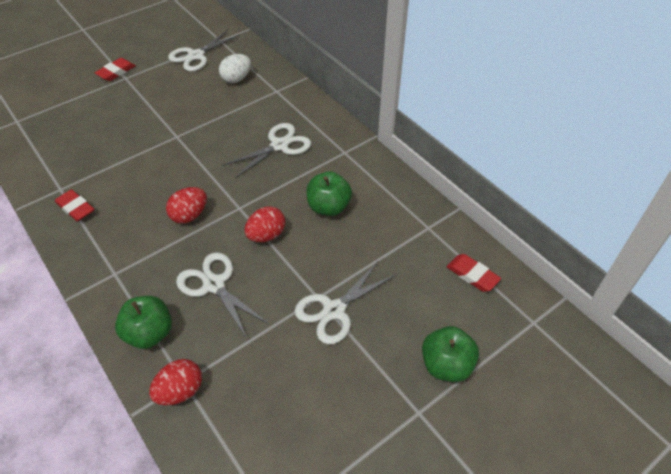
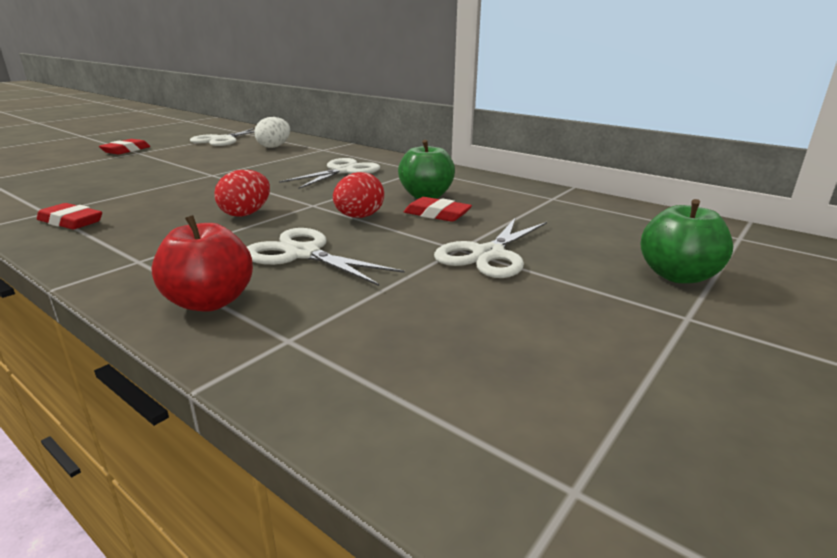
camera: 15 degrees left, 25 degrees down
green apple [115,296,172,349] -> red apple [152,215,253,312]
red egg [149,359,202,405] -> none
red eraser [447,254,501,292] -> red eraser moved to [404,197,472,222]

